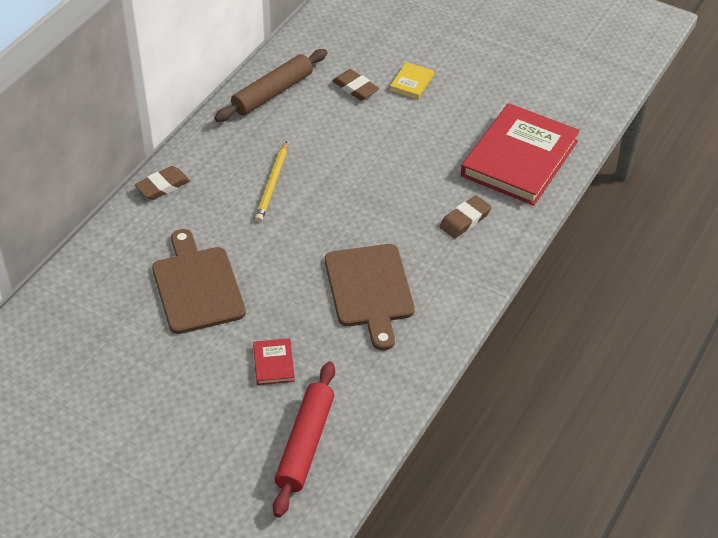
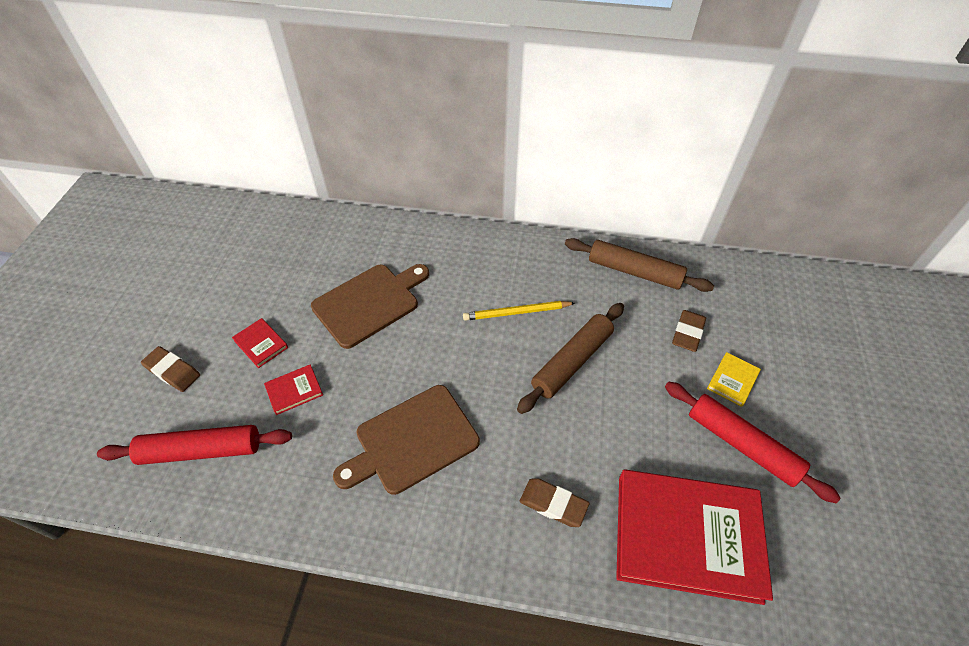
camera: 70 degrees right, 5 degrees up
brown eraser [135,166,190,200] -> brown eraser moved to [141,346,200,392]
yellow book [390,62,434,99] -> yellow book turned 60 degrees counterclockwise [707,352,761,407]
none -> red book [232,318,288,368]
none -> brown rolling pin [517,303,624,414]
none -> red rolling pin [665,382,841,503]

